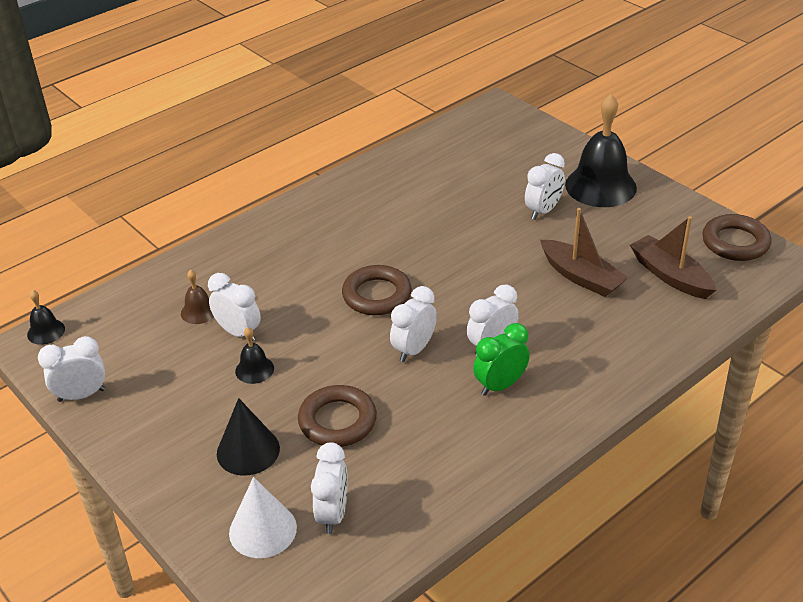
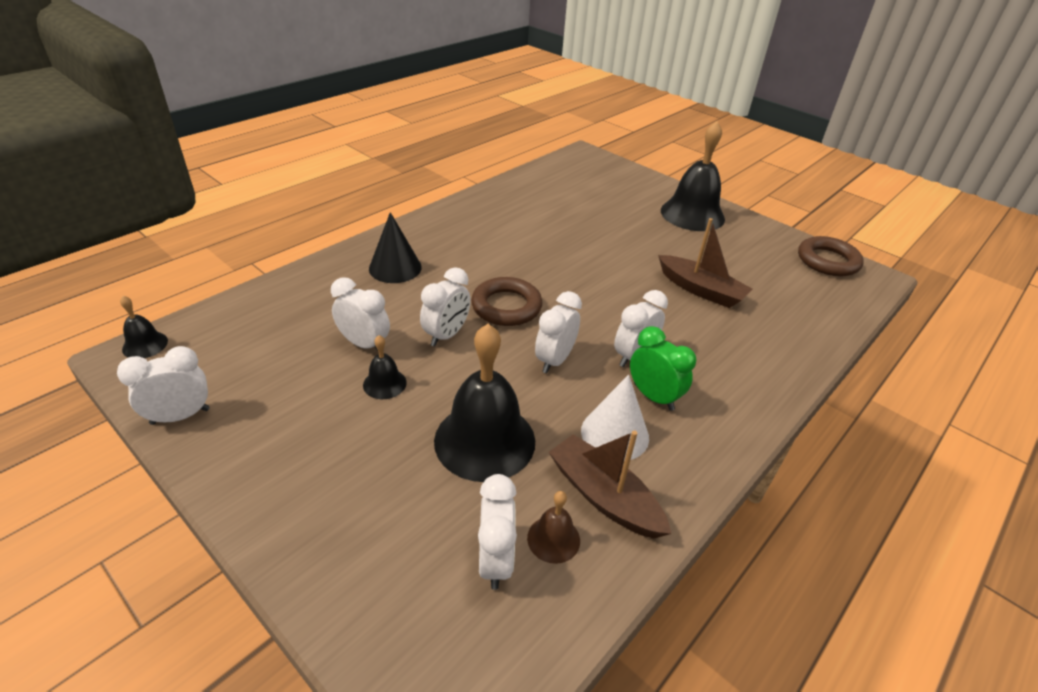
camera: 10 degrees left, 0 degrees up
brown bell [181,270,214,324] -> brown bell moved to [527,491,580,564]
black cone [217,398,280,476] -> black cone moved to [369,212,422,283]
white cone [229,477,297,558] -> white cone moved to [581,375,649,461]
brown ring [298,385,377,447] -> black bell [434,324,535,482]
green clock [473,323,530,396] -> green clock turned 90 degrees clockwise [630,326,696,411]
white clock [525,153,565,220] -> white clock moved to [420,267,471,347]
brown boat [630,216,716,299] -> brown boat moved to [549,430,671,538]

